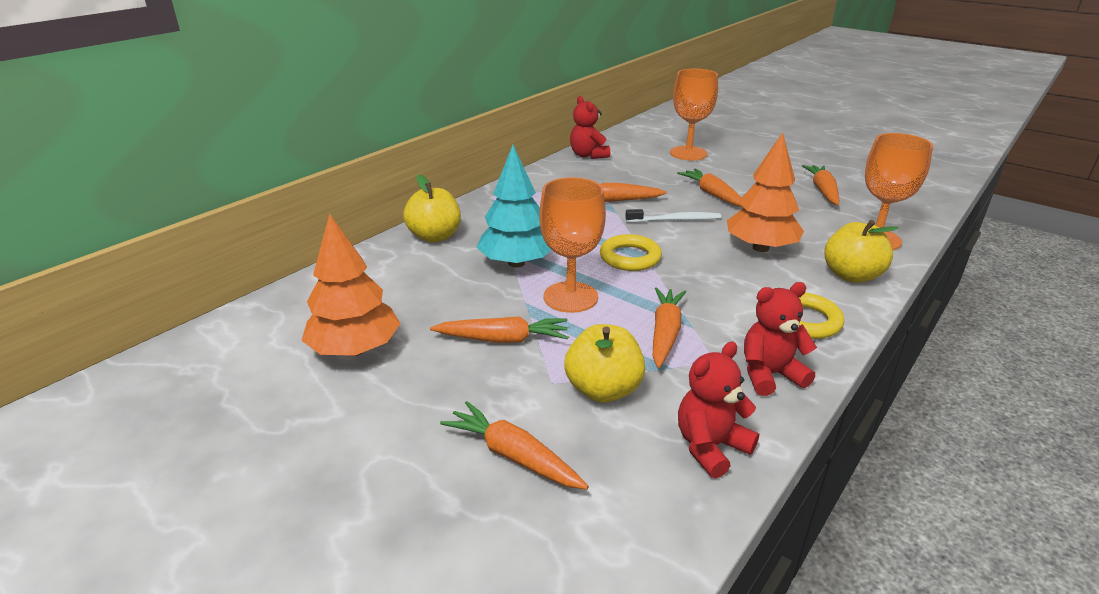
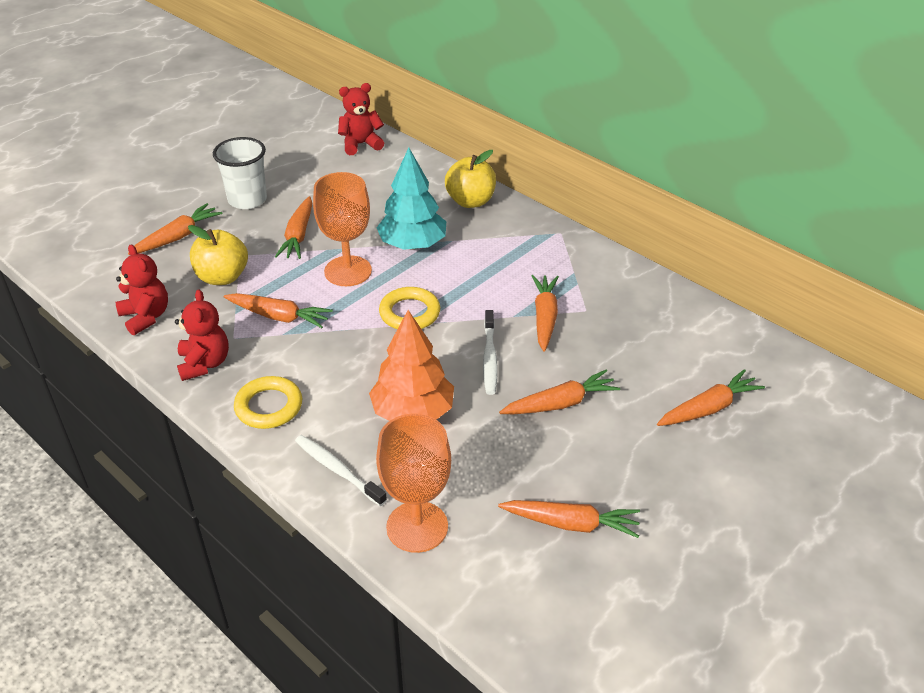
camera: 95 degrees right, 10 degrees up
orange tree [302,213,400,356] -> none
red teddy bear [570,96,610,159] -> red teddy bear moved to [338,83,384,155]
orange goblet [670,69,718,161] -> orange carrot [657,369,765,426]
yellow apple [824,220,899,283] -> white toothbrush [295,435,387,506]
none -> white cup [213,137,267,209]

